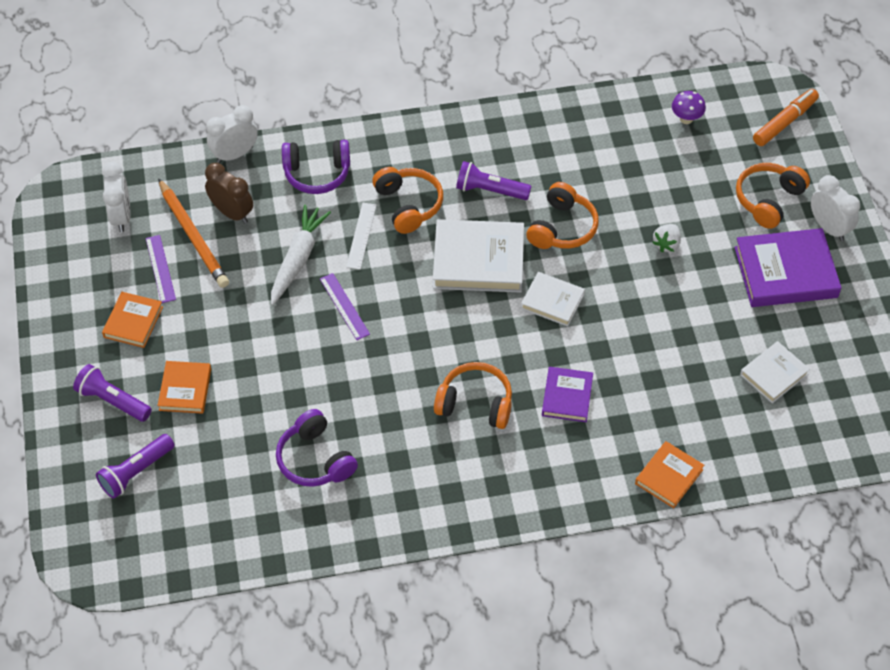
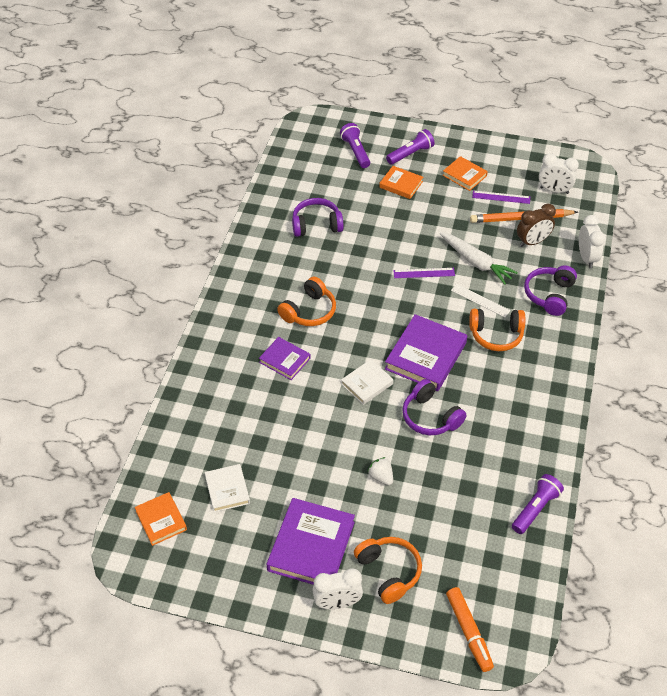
camera: 115 degrees right, 5 degrees down
white book [433,219,524,293] -> purple book [385,314,467,391]
purple flashlight [456,161,531,200] -> purple flashlight moved to [512,474,564,534]
orange headphones [526,182,599,249] -> purple headphones [402,379,467,435]
orange book [635,441,704,508] -> orange book moved to [135,492,187,546]
purple mushroom [672,91,706,124] -> none

